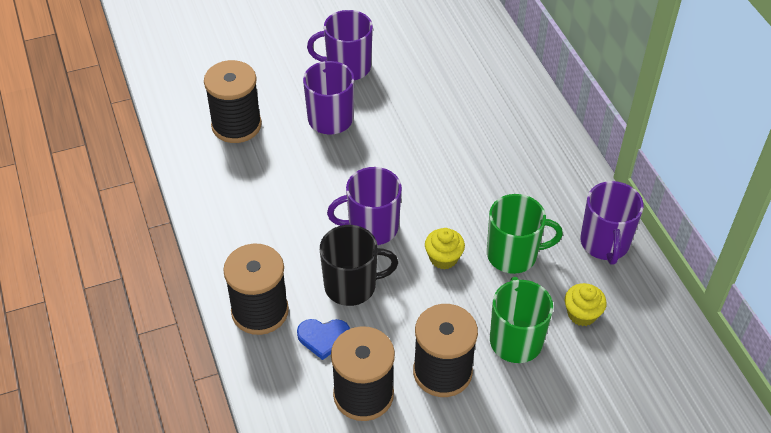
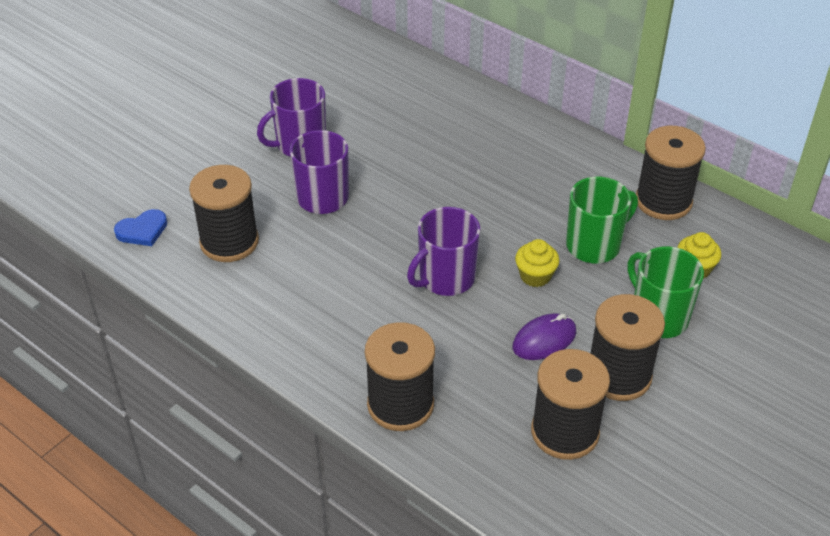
camera: 30 degrees left, 5 degrees down
blue heart [297,319,350,360] -> blue heart moved to [114,209,167,246]
black mug [320,225,398,306] -> none
purple mug [580,181,644,265] -> black spool [636,126,706,220]
none -> purple mouse [512,313,576,360]

